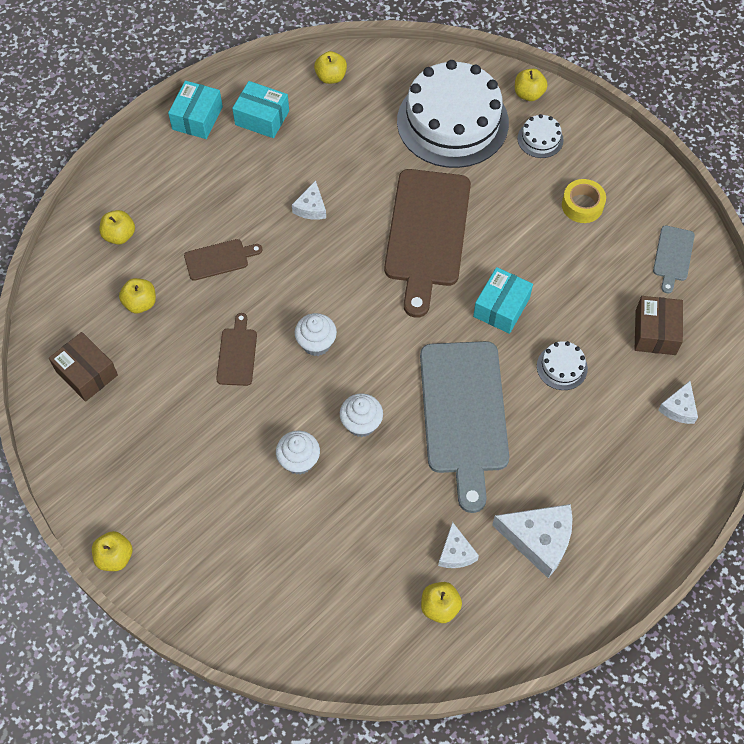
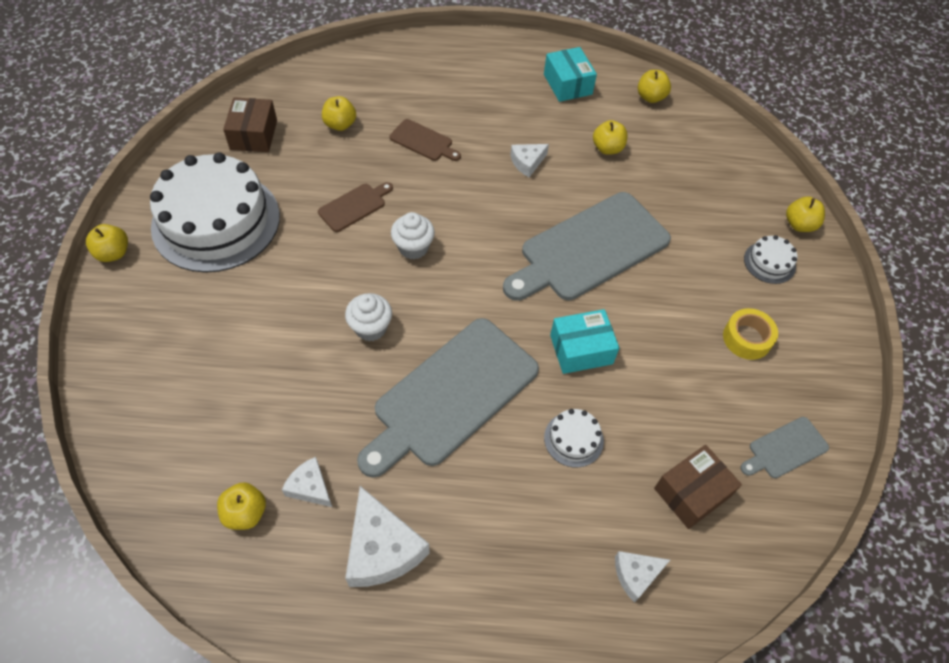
camera: 45 degrees right, 5 degrees down
yellow apple [99,210,135,244] -> yellow apple moved to [593,120,628,155]
turquoise box [168,81,223,139] -> none
white cupcake [276,431,320,475] -> none
brown cutting board [384,169,471,318] -> grey cutting board [503,192,671,301]
white cake [397,60,509,168] -> white cake moved to [150,152,280,273]
white cheese [438,522,479,568] -> white cheese turned 90 degrees clockwise [282,457,332,507]

